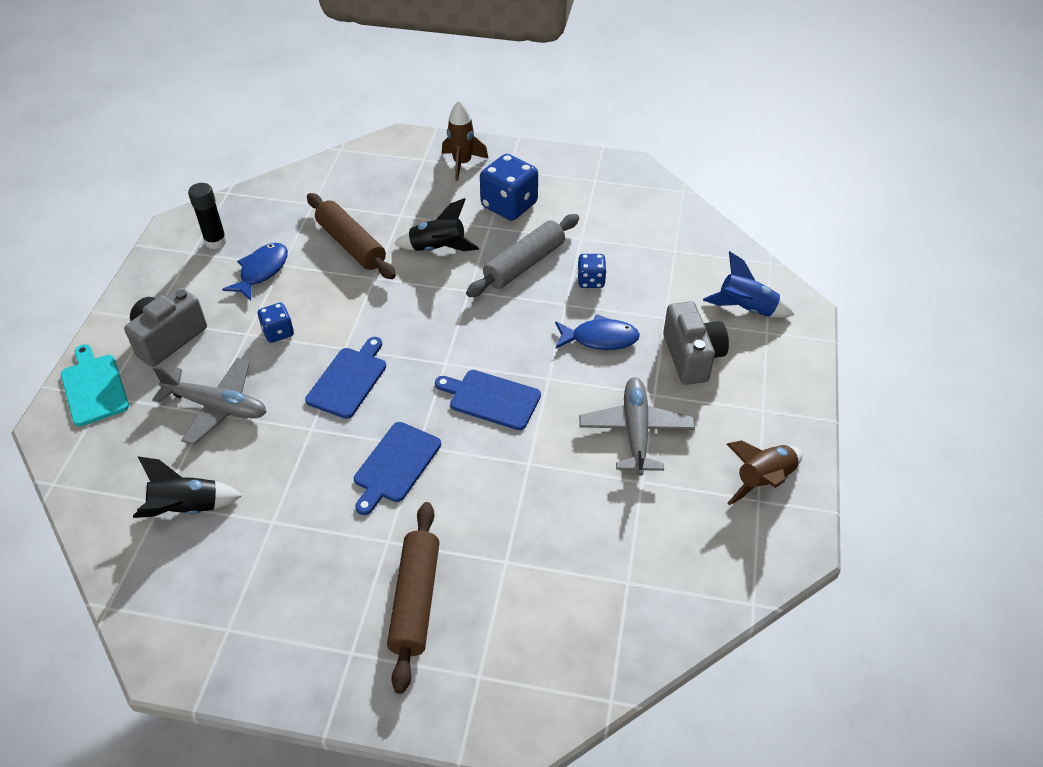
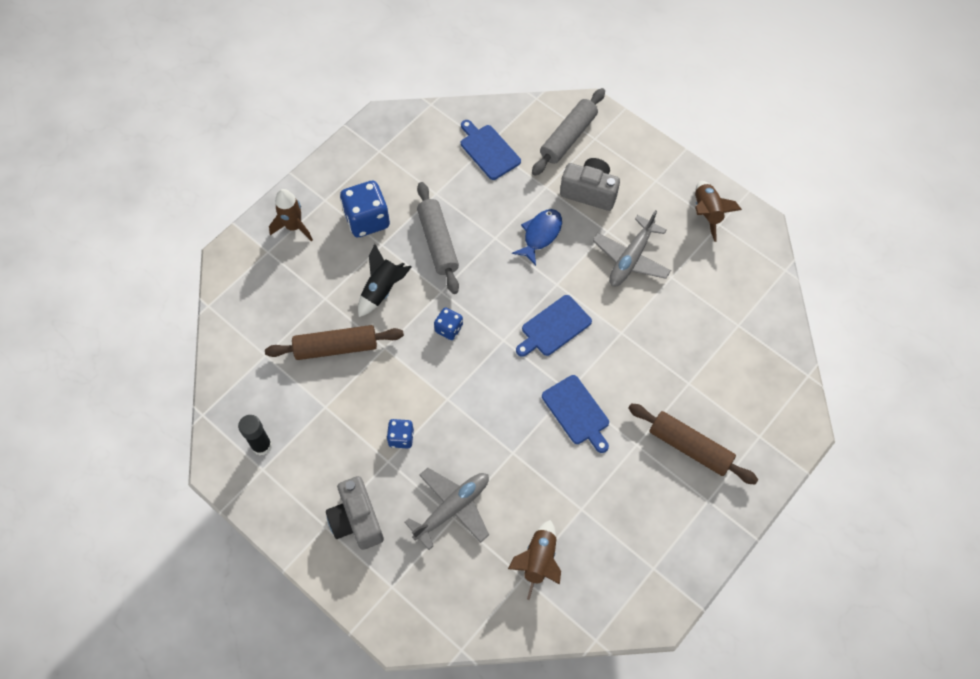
camera: 60 degrees left, 15 degrees up
turquoise cutting board [61,344,129,427] -> none
black rocket [133,456,242,518] -> brown rocket [508,520,561,600]
blue fish [222,243,288,301] -> none
blue cutting board [305,337,386,419] -> blue cutting board moved to [461,120,521,180]
blue dice [578,254,607,288] -> blue dice moved to [434,307,463,340]
grey plane [579,377,695,476] -> grey plane turned 90 degrees counterclockwise [592,210,671,286]
blue rocket [703,252,794,318] -> grey rolling pin [532,88,605,176]

